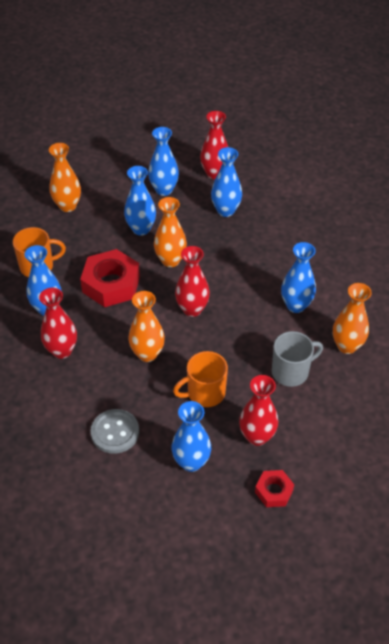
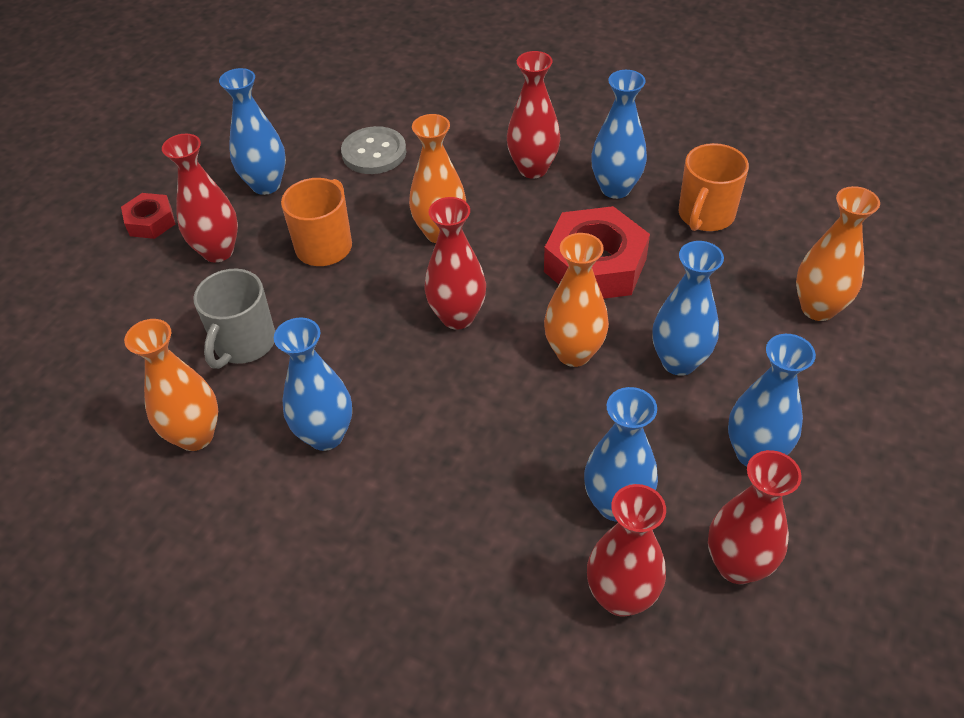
camera: 135 degrees right, 0 degrees up
none -> red vase [587,484,666,617]

